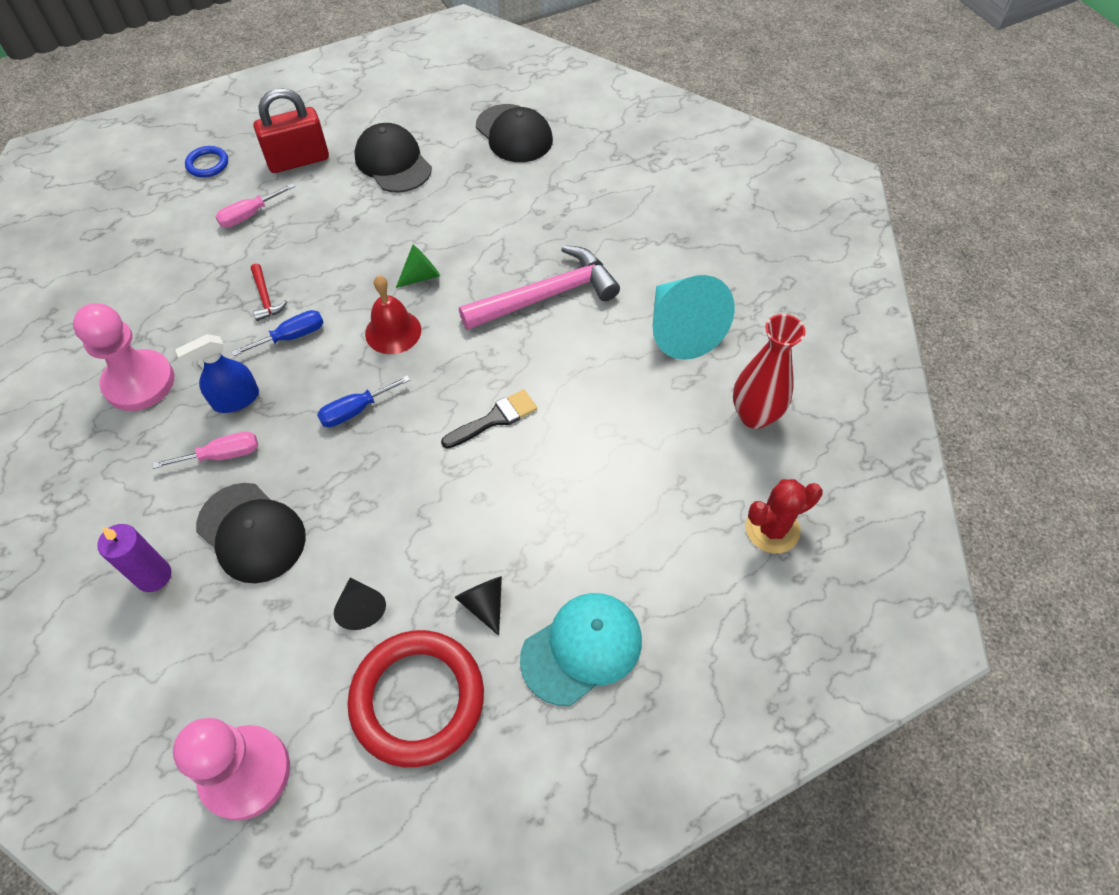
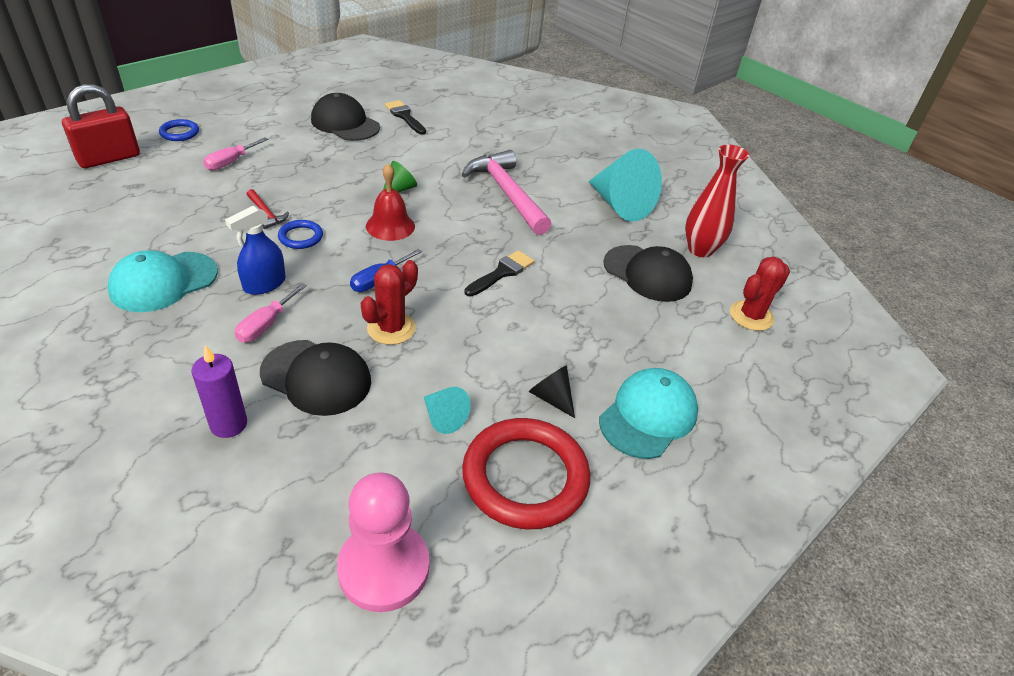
camera: 20 degrees left, 15 degrees down
pink pawn [73,303,174,411] -> turquoise cap [107,250,218,312]
pink screwdriver [152,432,258,469] -> pink screwdriver turned 150 degrees clockwise [235,283,307,342]
blue screwdriver [231,310,324,356] -> blue ring [278,220,323,249]
red padlock [254,88,329,173] -> red padlock moved to [62,84,140,168]
black cone [334,578,386,630] -> turquoise cone [424,387,470,434]
pink hammer [459,245,620,330] -> pink hammer turned 75 degrees counterclockwise [462,150,552,235]
black cap [476,104,553,162] -> black cap moved to [603,245,693,302]
none -> red cactus [361,260,418,345]
none -> black brush [385,100,426,135]

